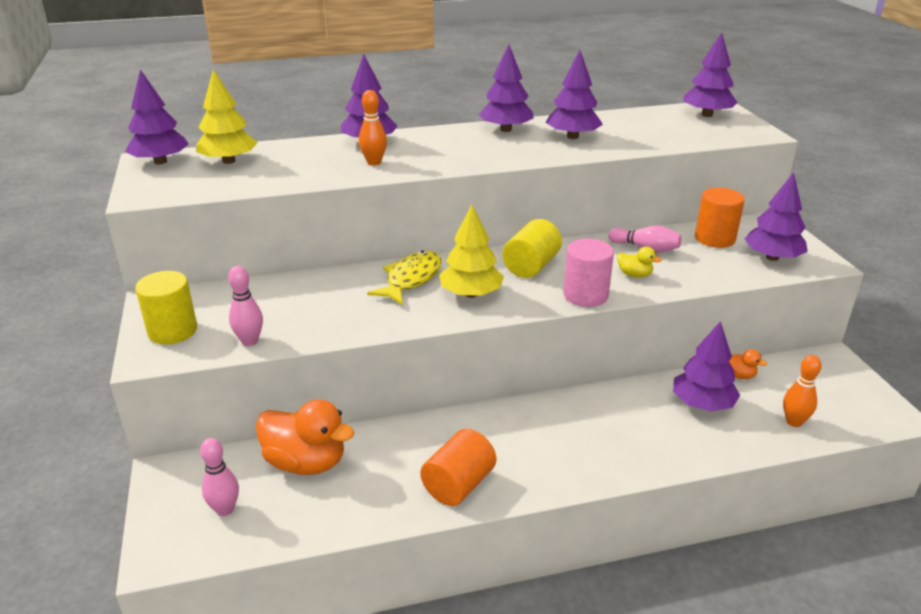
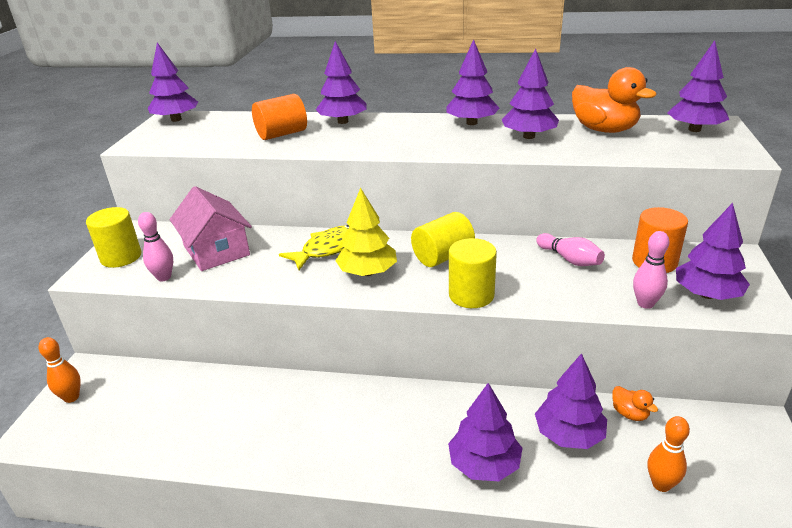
camera: 25 degrees right, 0 degrees up
yellow tree [196,69,257,164] -> none
pink bowling pin [200,438,239,516] -> pink bowling pin moved to [633,231,669,309]
orange duck [256,399,354,475] -> orange duck moved to [572,67,657,133]
orange bowling pin [359,90,387,165] -> orange bowling pin moved to [39,337,81,403]
orange cylinder [420,429,496,506] -> orange cylinder moved to [252,94,307,140]
pink cylinder [563,239,614,307] -> yellow cylinder [449,238,497,308]
yellow duck [617,247,662,278] -> none
none -> pink house [170,186,252,271]
none -> purple tree [448,383,522,481]

